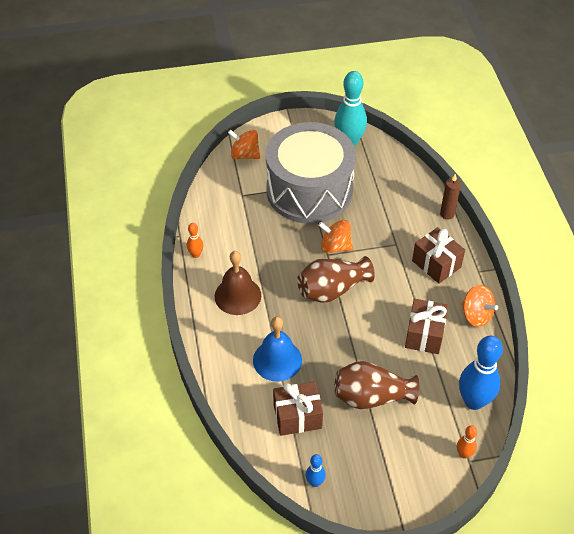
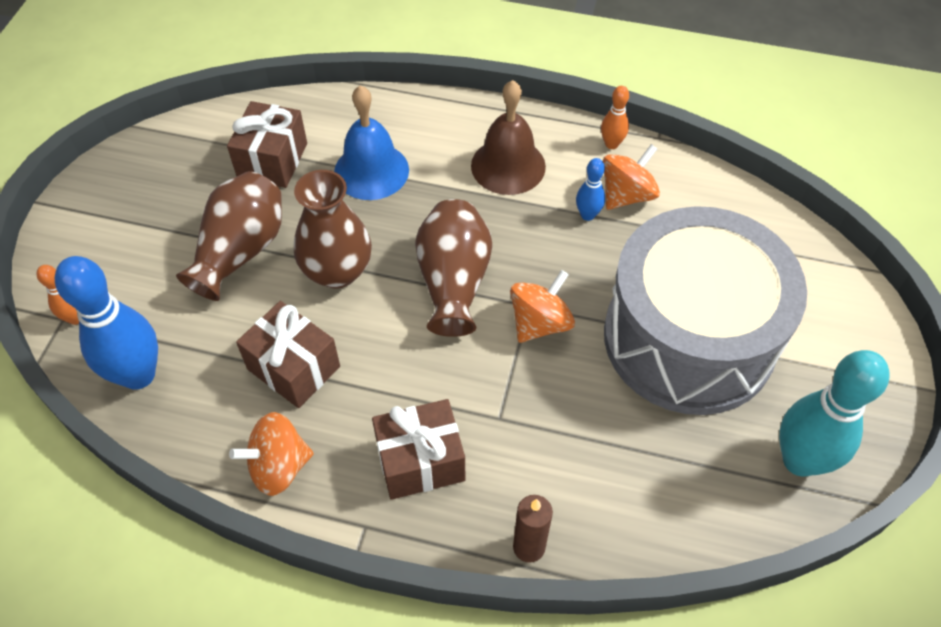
camera: 115 degrees right, 5 degrees up
orange spinning top [228,130,260,159] -> orange spinning top moved to [603,144,660,210]
blue bowling pin [306,454,326,487] -> blue bowling pin moved to [576,158,605,221]
none -> brown vase [294,170,372,289]

